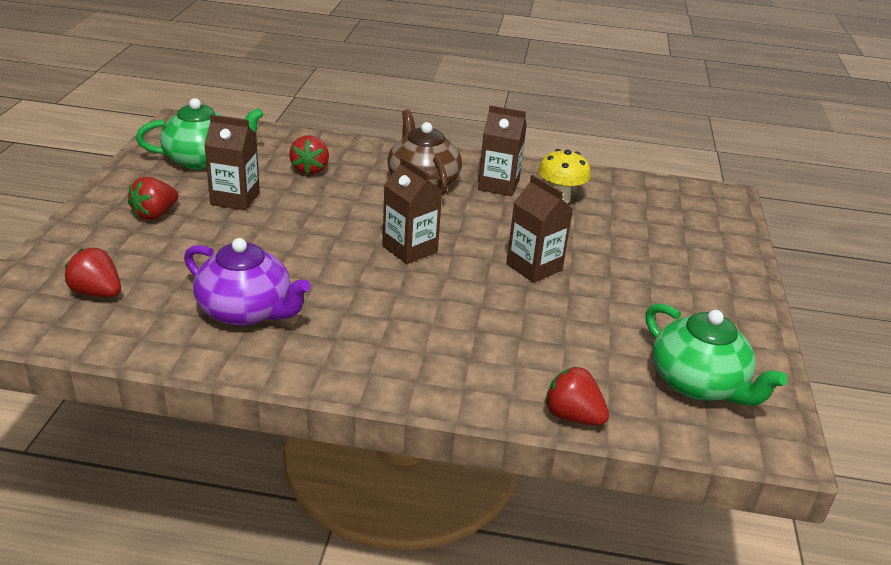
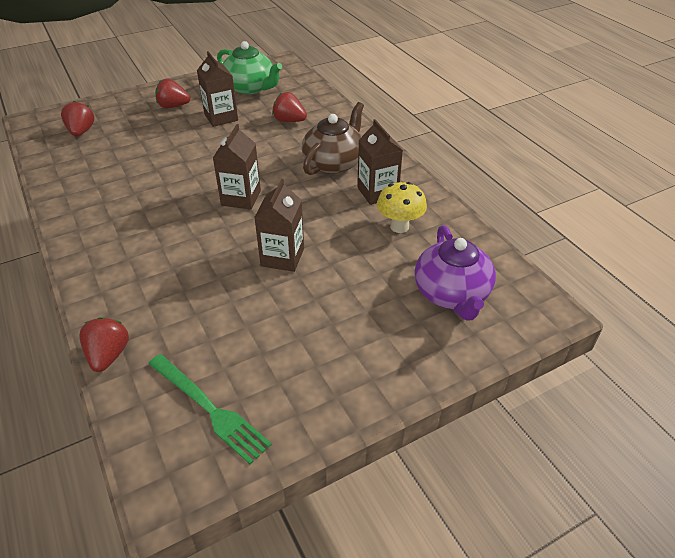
camera: 55 degrees right, 10 degrees up
purple teapot [184,238,311,326] -> purple teapot moved to [414,225,496,321]
red strawberry [289,135,329,175] -> red strawberry turned 60 degrees clockwise [272,92,307,122]
green teapot [645,303,787,406] -> green fork [148,354,272,464]

